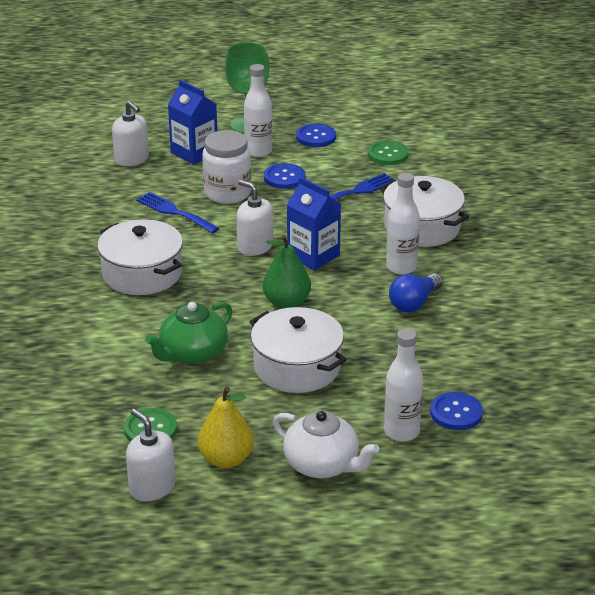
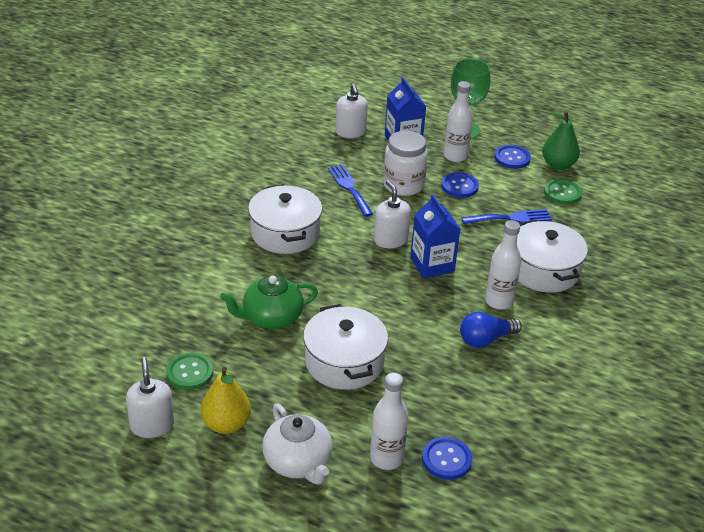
camera: 25 degrees right, 5 degrees up
green pear [263,235,311,309] -> green pear moved to [542,111,580,170]

